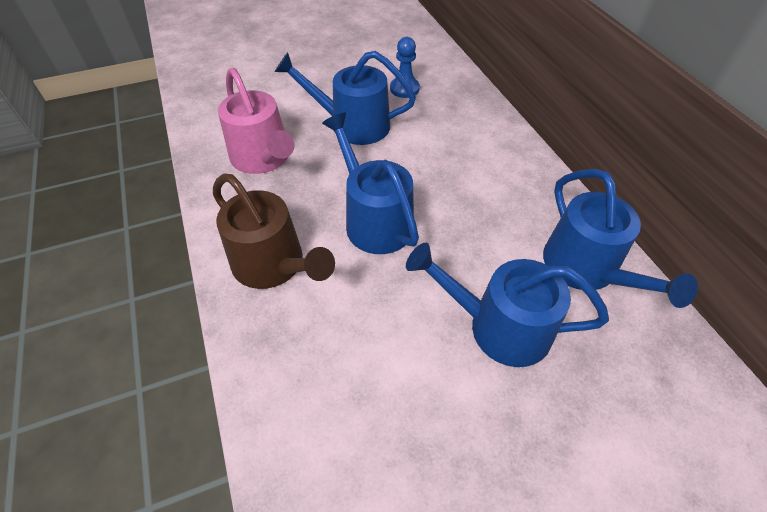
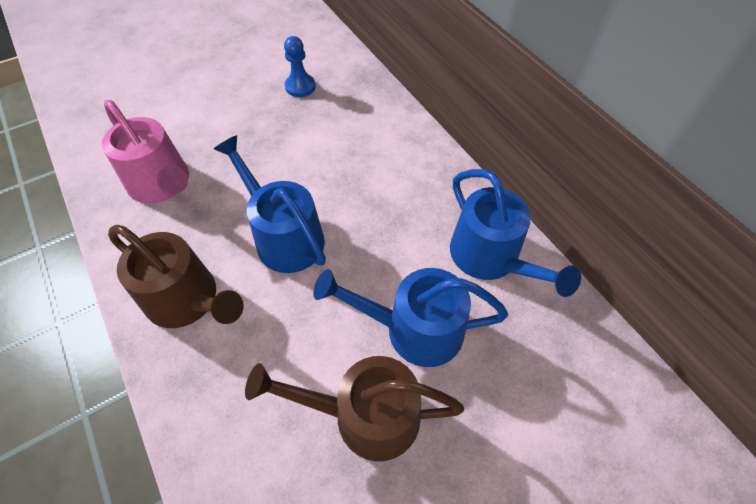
camera: 10 degrees left, 5 degrees up
blue watering can [275,51,416,145] -> none
none -> brown watering can [245,356,464,461]

